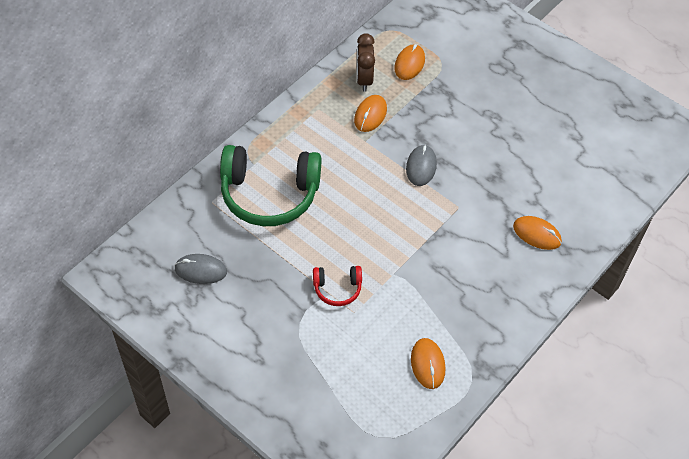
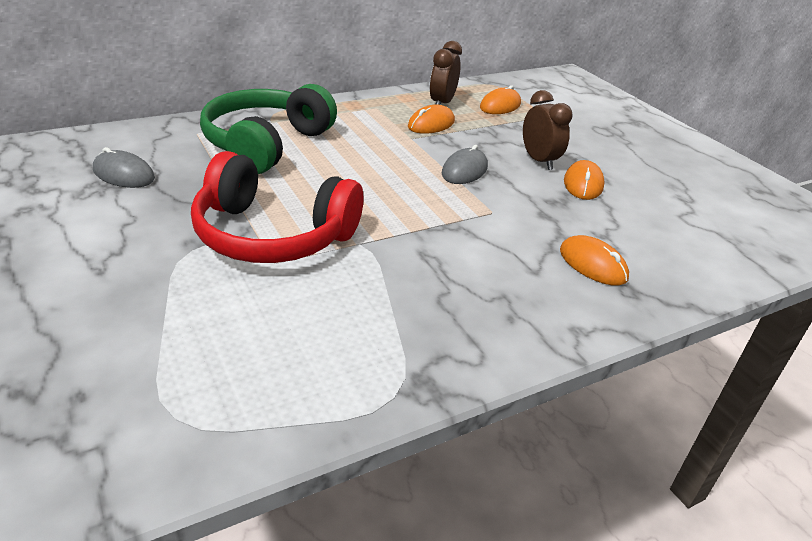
camera: 20 degrees right, 20 degrees down
green headphones [220,145,321,226] -> green headphones turned 90 degrees clockwise [200,84,337,174]
red headphones [313,266,362,306] -> red headphones [191,151,363,263], size x2.13
orange mouse [411,338,446,389] -> orange mouse moved to [564,160,605,200]
none -> brown clock [523,90,573,170]

